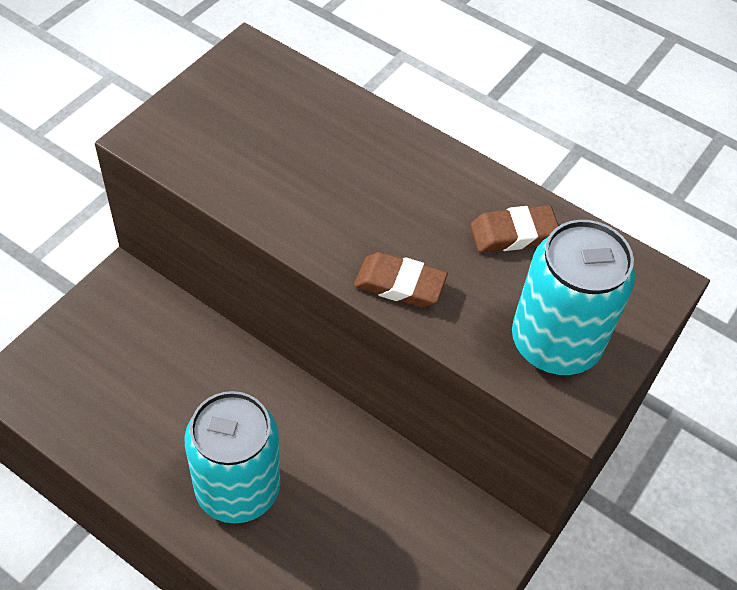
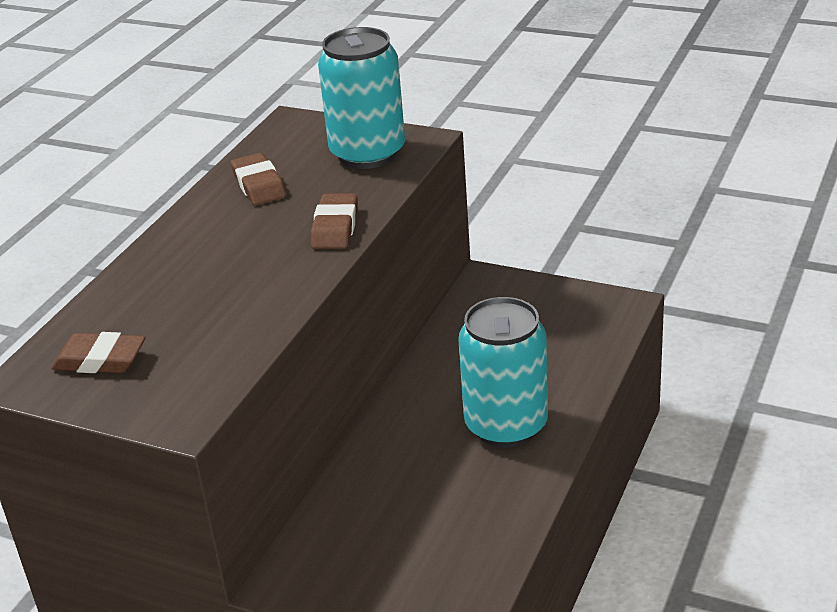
camera: 95 degrees left, 20 degrees down
none -> brown eraser [51,332,146,373]

